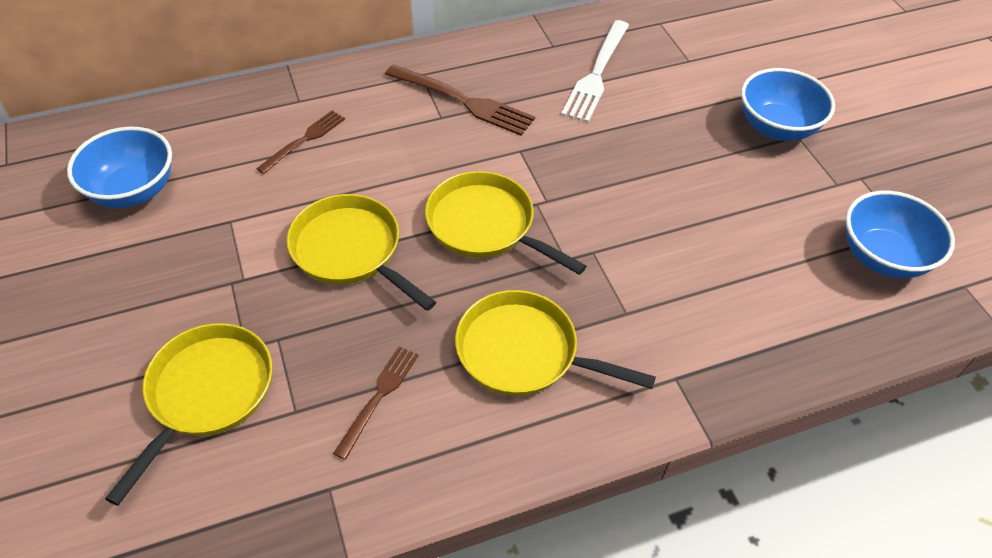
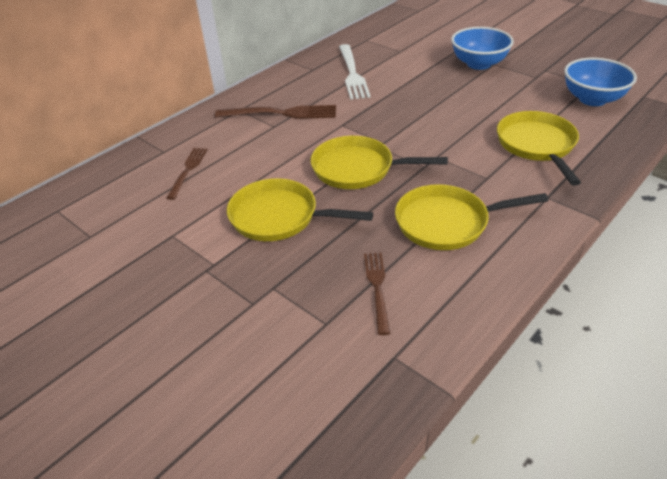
camera: 25 degrees left, 10 degrees down
blue bowl [67,127,172,208] -> none
yellow pan [105,323,272,506] -> yellow pan moved to [497,111,581,186]

